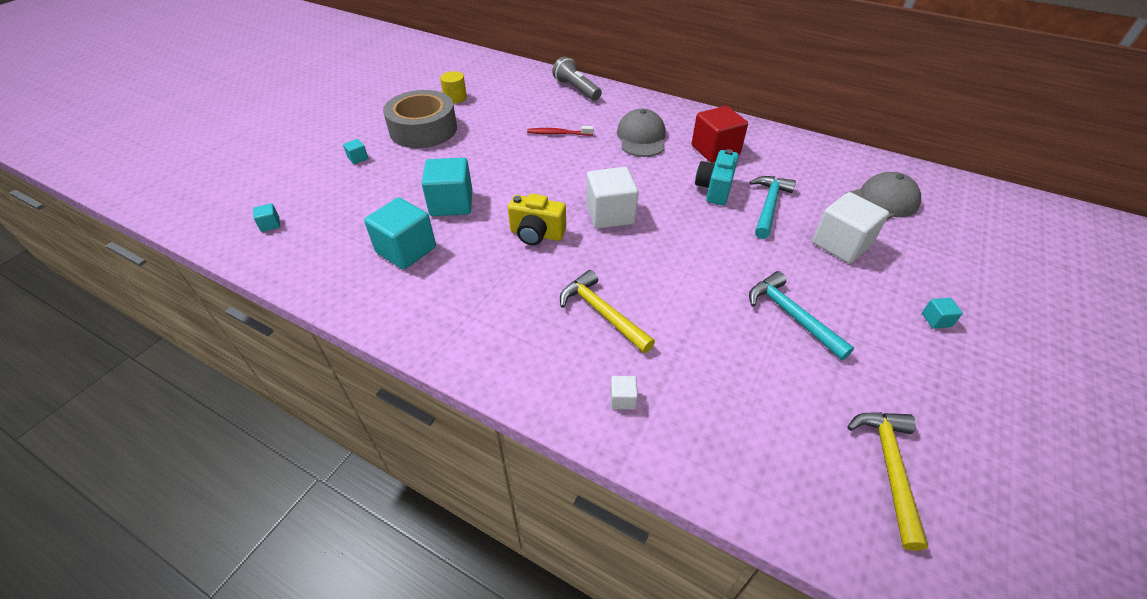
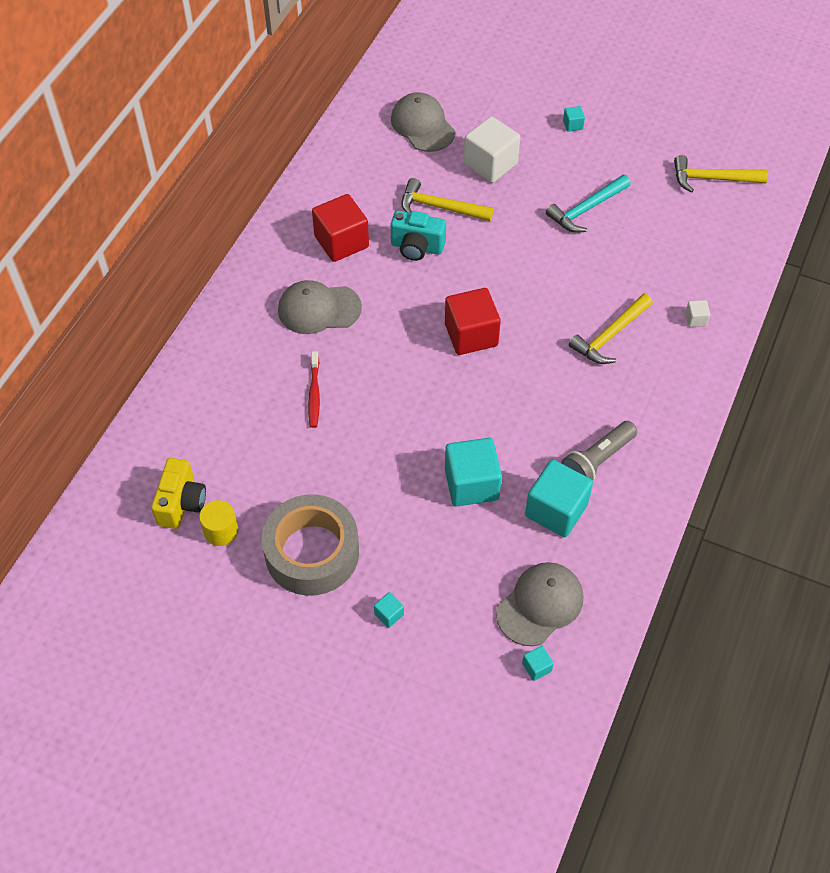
camera: 95 degrees left, 10 degrees up
yellow camera [508,194,566,245] -> yellow camera moved to [151,458,206,529]
grey flashlight [552,57,602,101] -> grey flashlight moved to [561,421,637,481]
white cube [586,167,639,229] -> red cube [445,288,501,355]
turquoise hammer [750,176,796,239] -> yellow hammer [401,178,494,221]
none -> grey cap [496,562,583,646]

